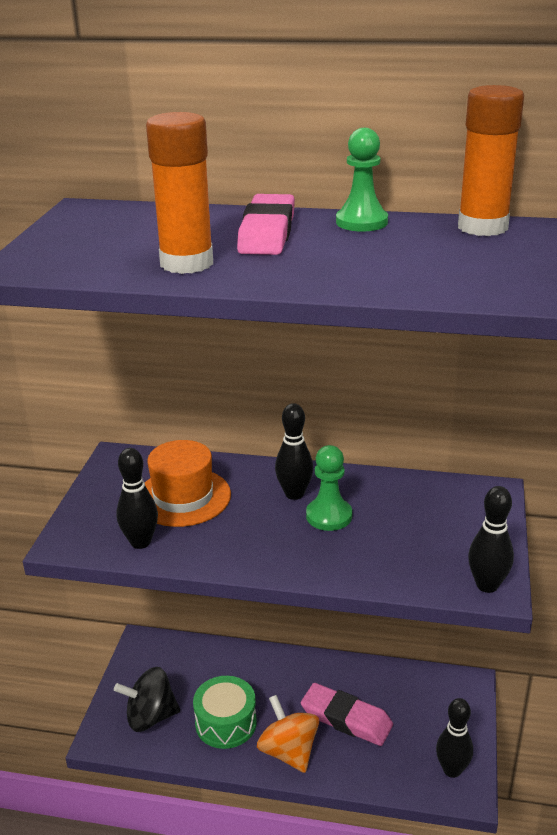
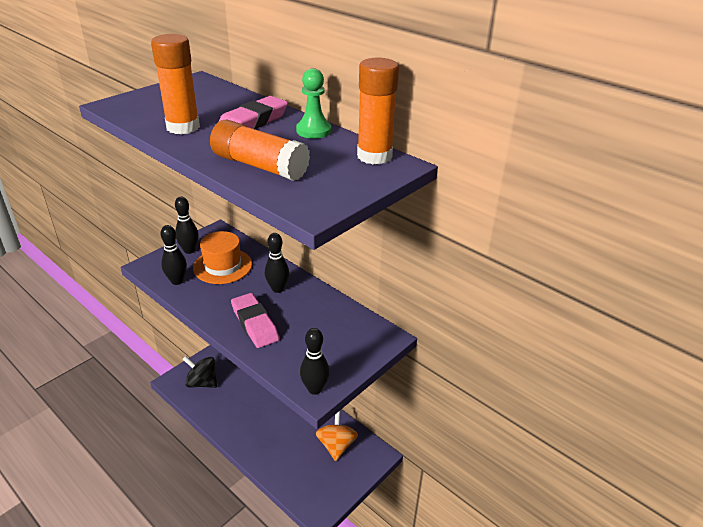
camera: 30 degrees right, 5 degrees up
green drum [193,676,257,749] -> none
orange spinning top [257,695,319,773] -> orange spinning top moved to [316,411,358,461]
pink eraser [301,683,393,746] -> pink eraser moved to [231,293,279,348]
green pawn [306,445,352,531] -> none
black bowling pin [436,698,473,778] -> black bowling pin moved to [175,197,199,254]
none -> orange glue stick [210,120,310,181]

